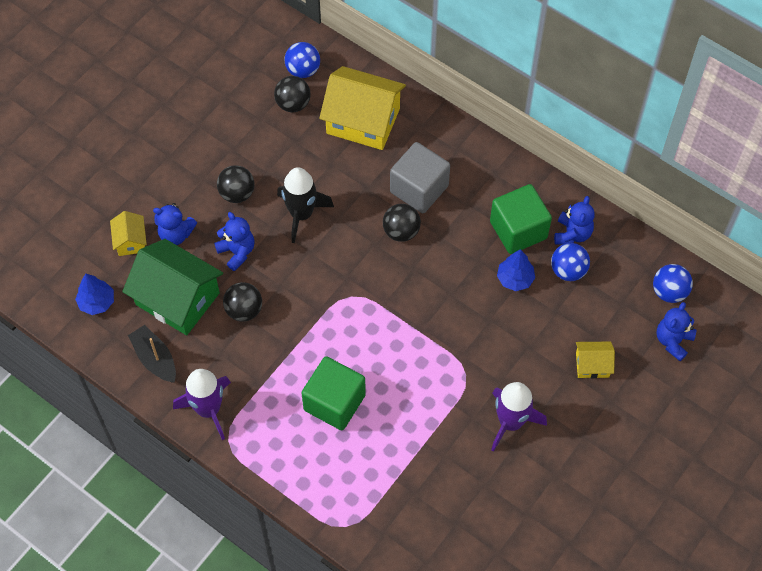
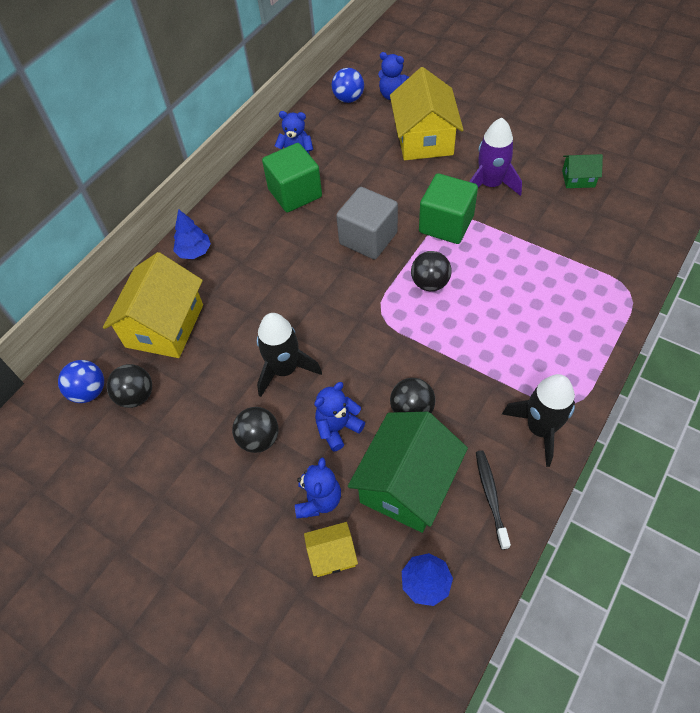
camera: 90 degrees left, 5 degrees down
black boat [128,325,176,383] -> black toothbrush [476,450,511,550]
purple rocket [173,369,231,440] -> black rocket [502,374,575,467]
green cube [301,356,366,430] -> green cube moved to [419,173,478,244]
black ball [383,204,421,242] -> black ball moved to [411,251,452,291]
grey cube [390,142,450,213] -> grey cube moved to [336,187,398,259]
blue tree [497,249,535,291] -> blue tree moved to [173,209,211,259]
blue ball [551,243,590,281] -> none
yellow house [576,342,615,378] -> yellow house [390,67,463,160], size x2.07
none -> green house [562,154,603,188]

